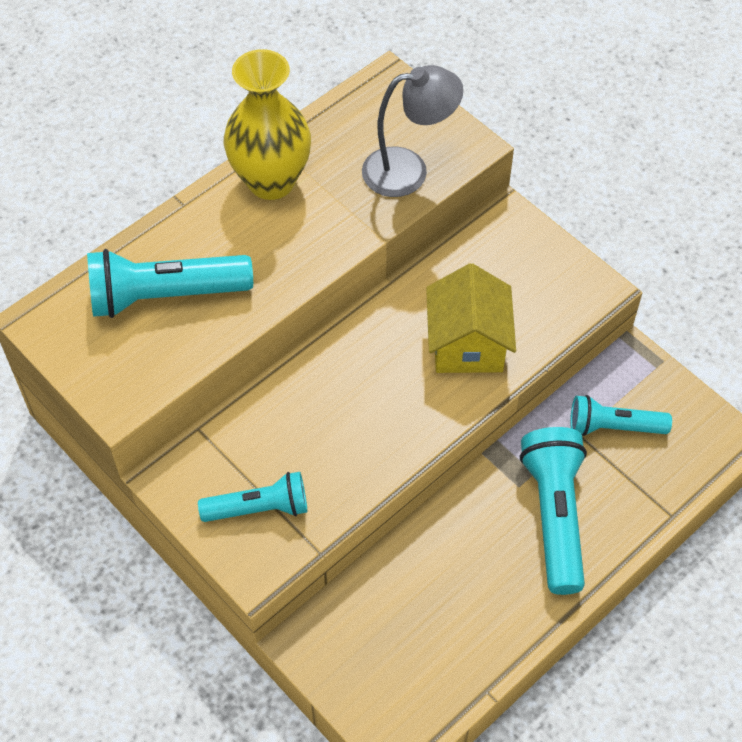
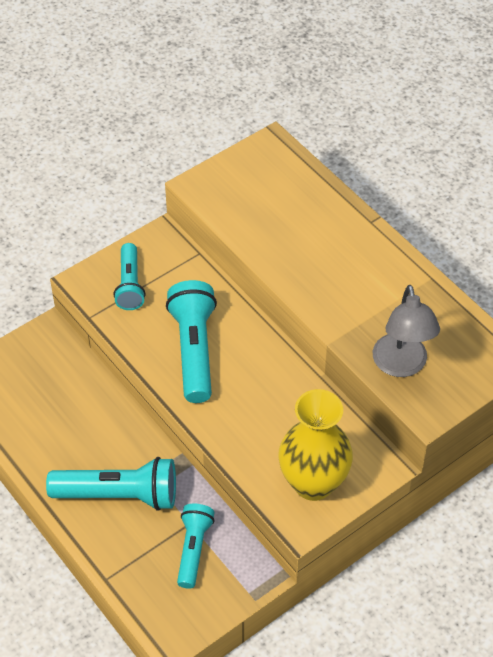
camera: 95 degrees right, 5 degrees down
turquoise flashlight [87,249,253,318] -> turquoise flashlight moved to [166,280,217,403]
yellow vase [224,49,311,200] -> yellow vase moved to [278,389,353,501]
yellow house [426,263,516,373] -> none

